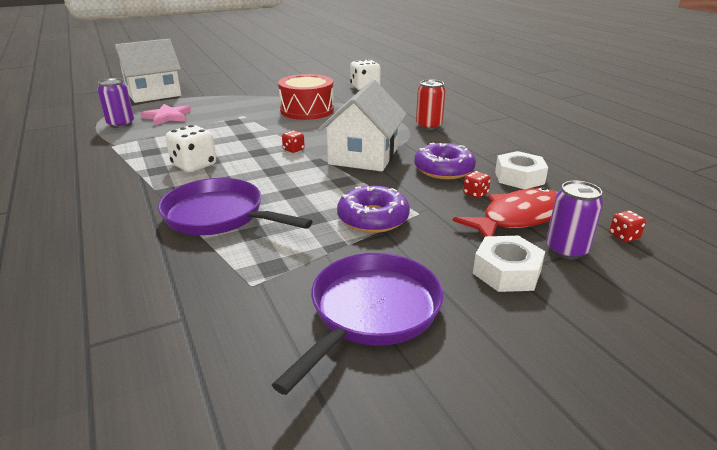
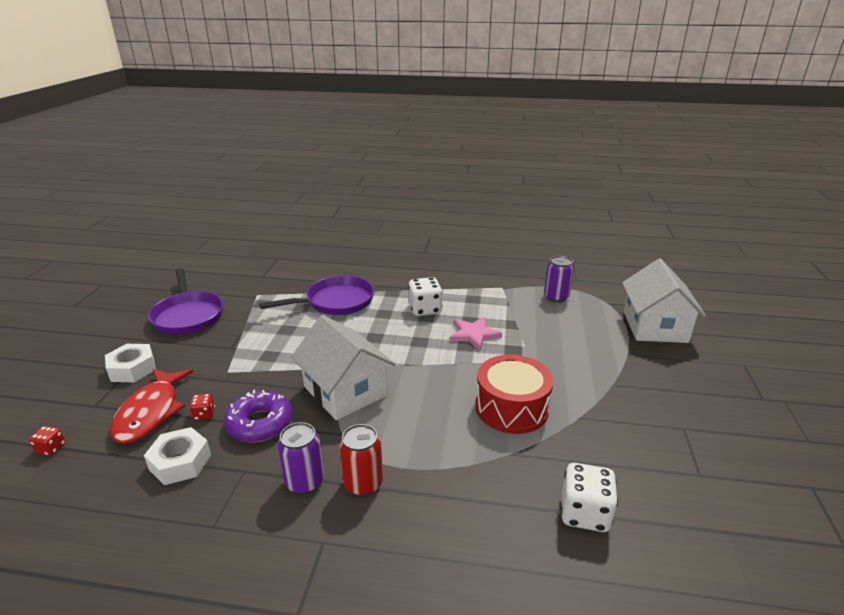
camera: 125 degrees right, 0 degrees up
pink star [141,104,191,126] -> pink star moved to [449,317,502,351]
red dice [282,130,305,153] -> none
purple donut [337,186,410,233] -> none
purple can [546,181,603,259] -> purple can moved to [278,422,324,494]

